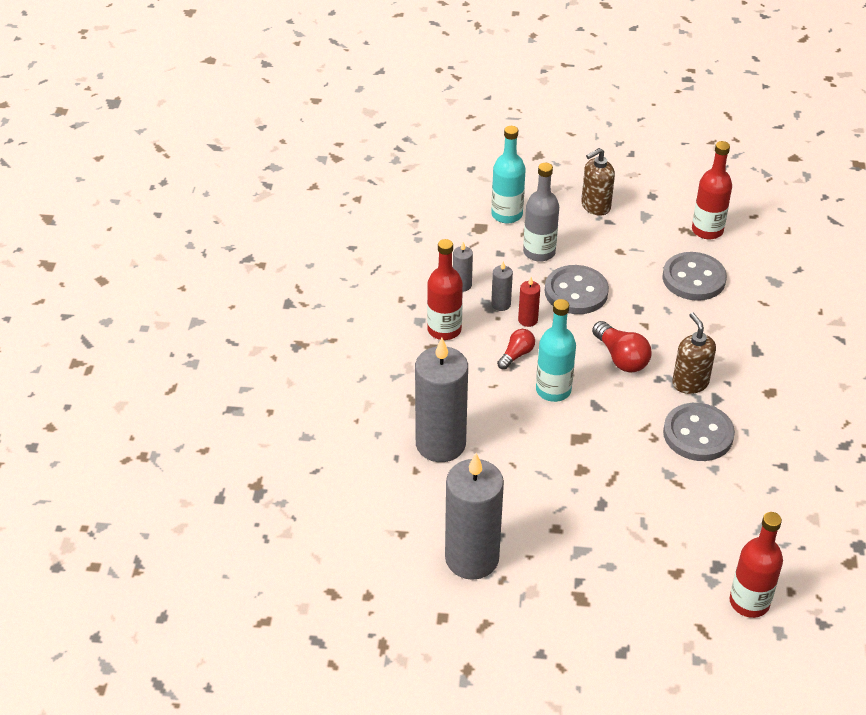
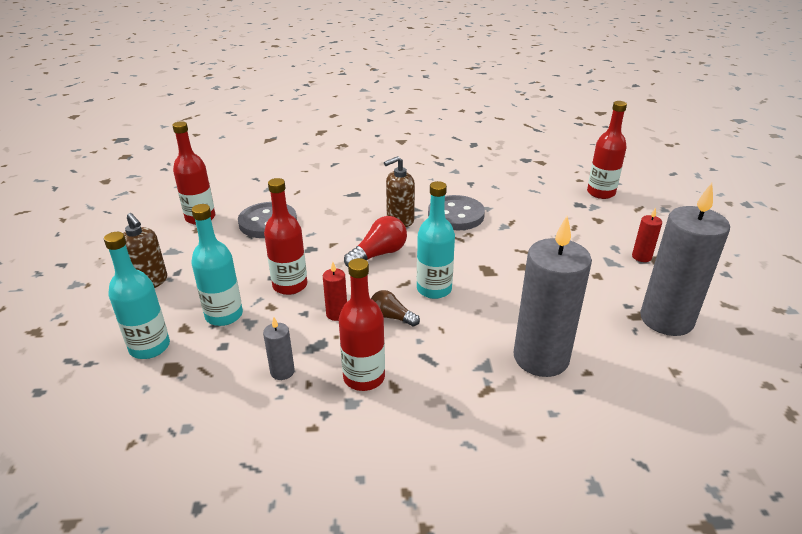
camera: 100 degrees left, 10 degrees down
grey candle [491,261,513,311] -> none
red light bulb [497,329,535,370] -> brown light bulb [371,290,420,327]
grey bottle [523,163,559,262] -> turquoise bottle [191,204,243,326]
grey button [545,265,609,314] -> red bottle [264,178,307,295]
none -> red candle [632,208,662,262]

